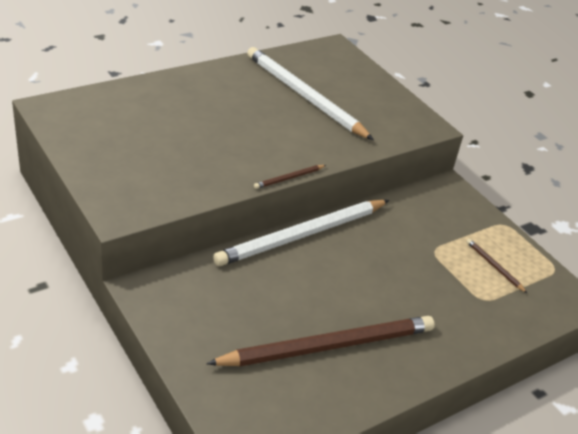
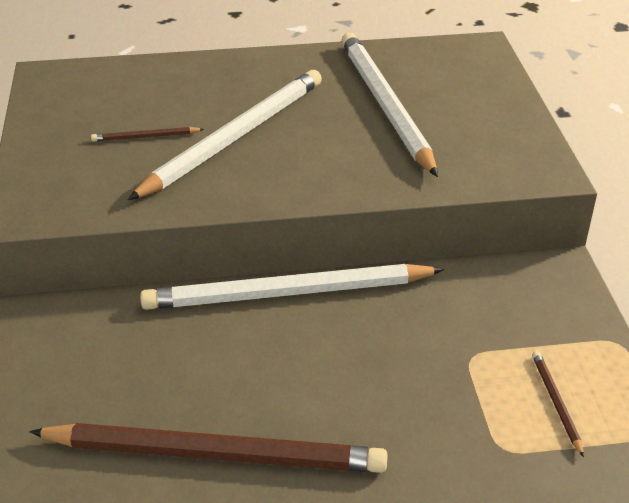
camera: 30 degrees right, 0 degrees up
brown pencil [254,165,326,189] -> brown pencil moved to [91,127,204,142]
none -> white pencil [128,70,322,200]

